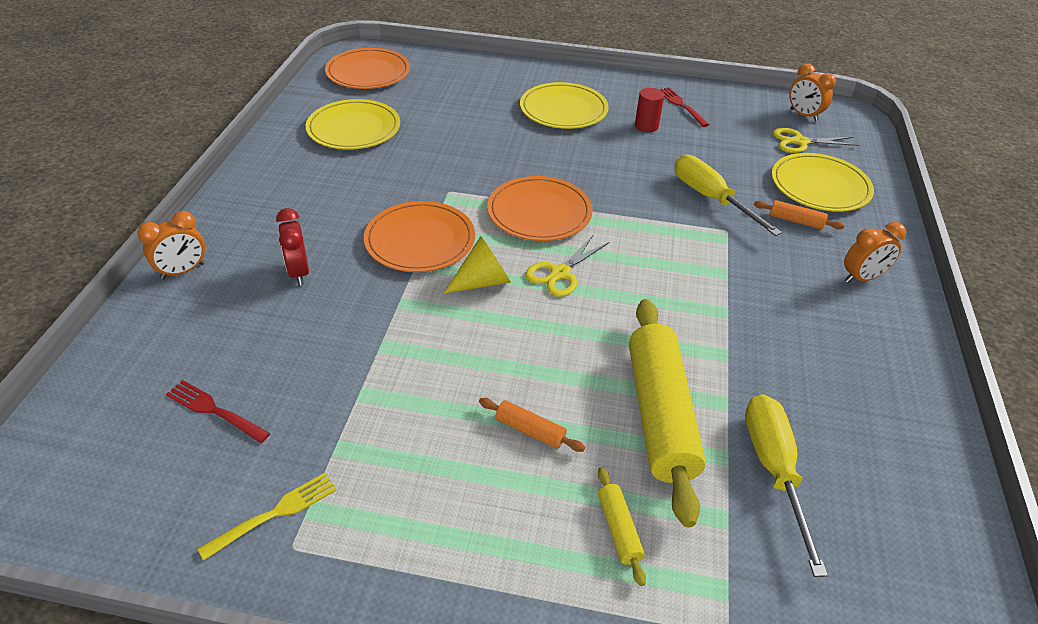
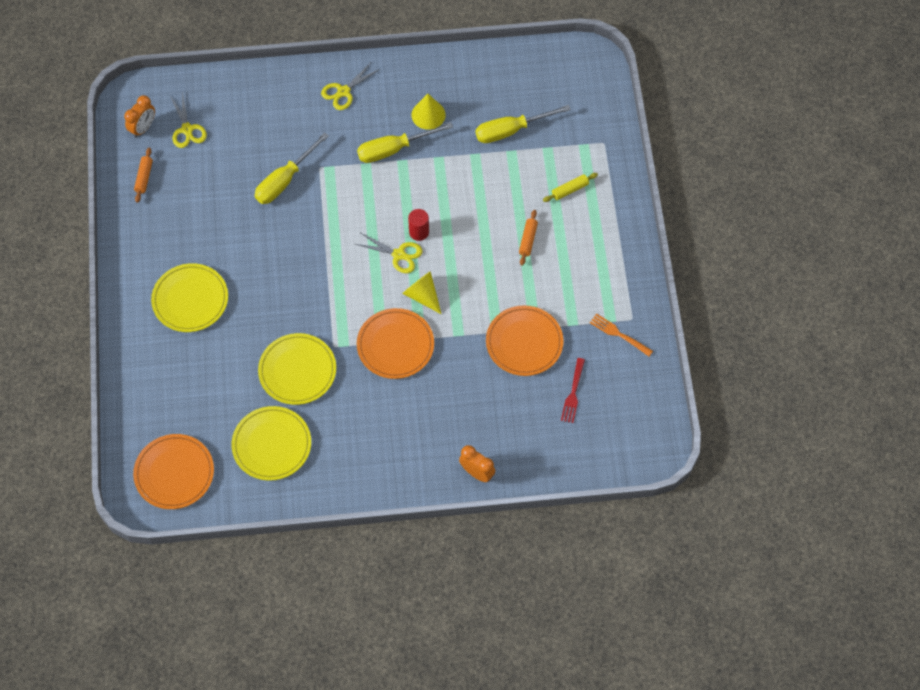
camera: 105 degrees left, 20 degrees up
yellow fork [198,473,337,561] -> orange fork [590,313,653,356]
red clock [276,208,309,285] -> none
orange plate [487,176,593,241] -> orange plate moved to [486,305,564,376]
yellow rolling pin [629,299,706,527] -> none
red cylinder [635,88,664,132] -> red cylinder moved to [408,209,429,241]
red fork [659,87,709,127] -> none
orange rolling pin [754,200,845,230] -> orange rolling pin moved to [134,148,153,203]
yellow plate [772,153,874,212] -> yellow plate moved to [258,333,336,405]
orange clock [844,222,906,283] -> yellow scissors [321,61,380,110]
none -> yellow screwdriver [357,122,453,163]
none -> yellow cone [411,94,446,130]

